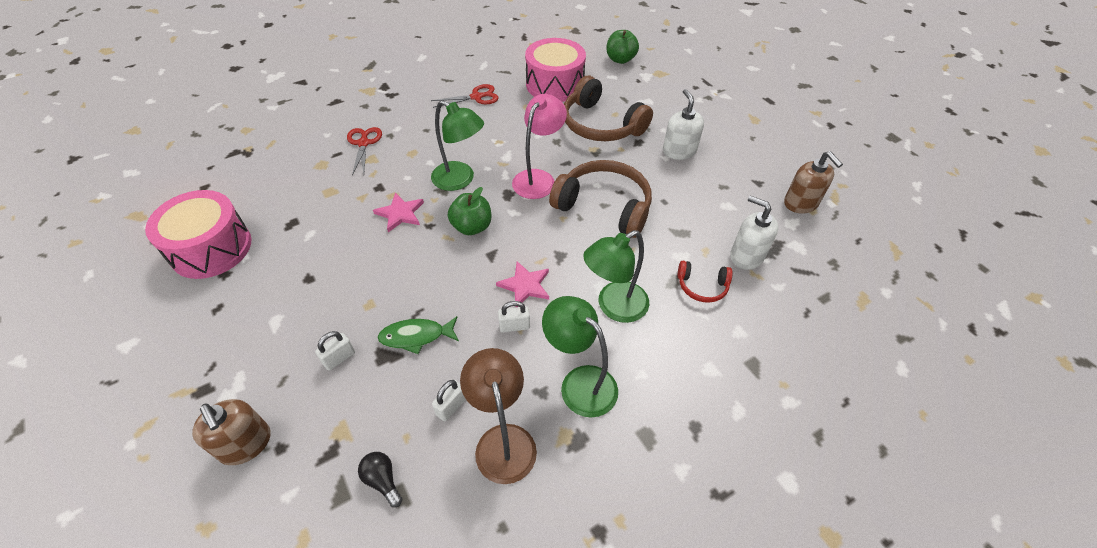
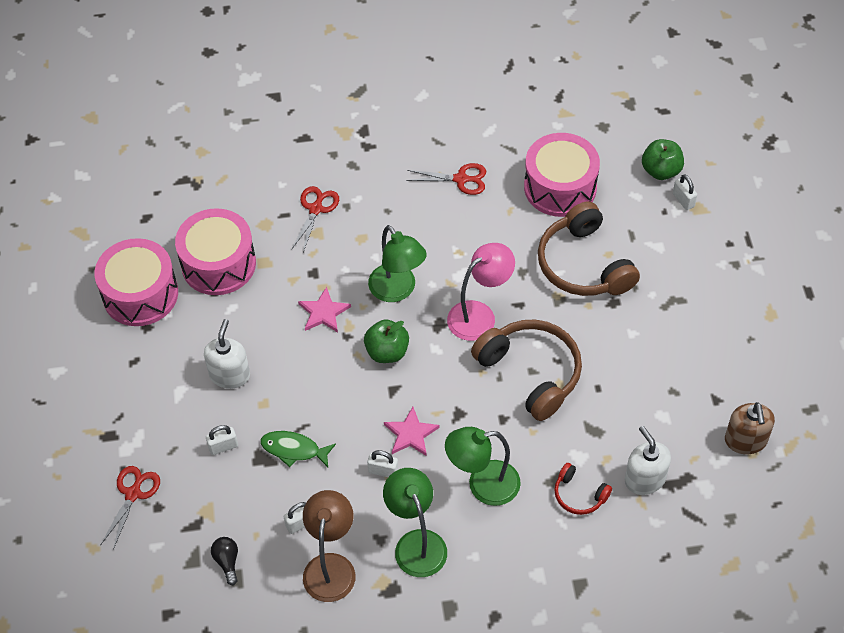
camera: 25 degrees right, 5 degrees up
brown soap dispenser [192,399,271,465] -> red scissors [101,466,160,550]
white soap dispenser [663,89,704,160] -> white soap dispenser moved to [204,319,250,389]
none -> pink drum [175,208,256,295]
none -> white padlock [673,174,697,210]

